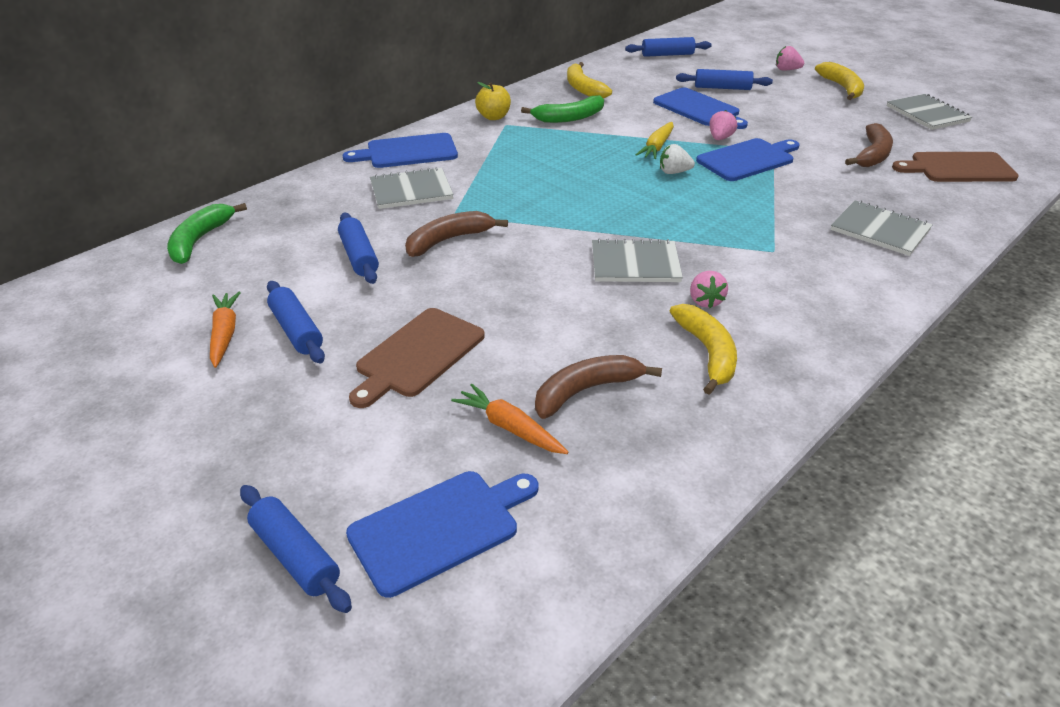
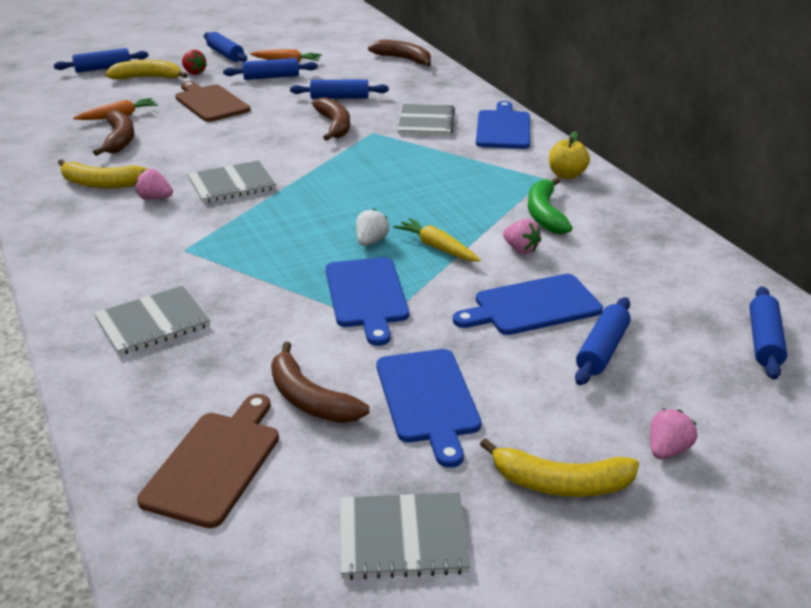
camera: 110 degrees right, 5 degrees down
green banana [167,203,247,264] -> brown banana [368,40,431,67]
blue cutting board [346,471,538,598] -> blue cutting board moved to [377,349,482,468]
yellow banana [567,62,612,99] -> yellow banana moved to [105,60,187,79]
grey notebook [592,239,683,282] -> grey notebook turned 45 degrees clockwise [188,160,276,203]
pink strawberry [709,110,737,140] -> pink strawberry moved to [503,219,541,254]
none -> red strawberry [182,50,207,75]
none -> blue rolling pin [204,32,247,62]

